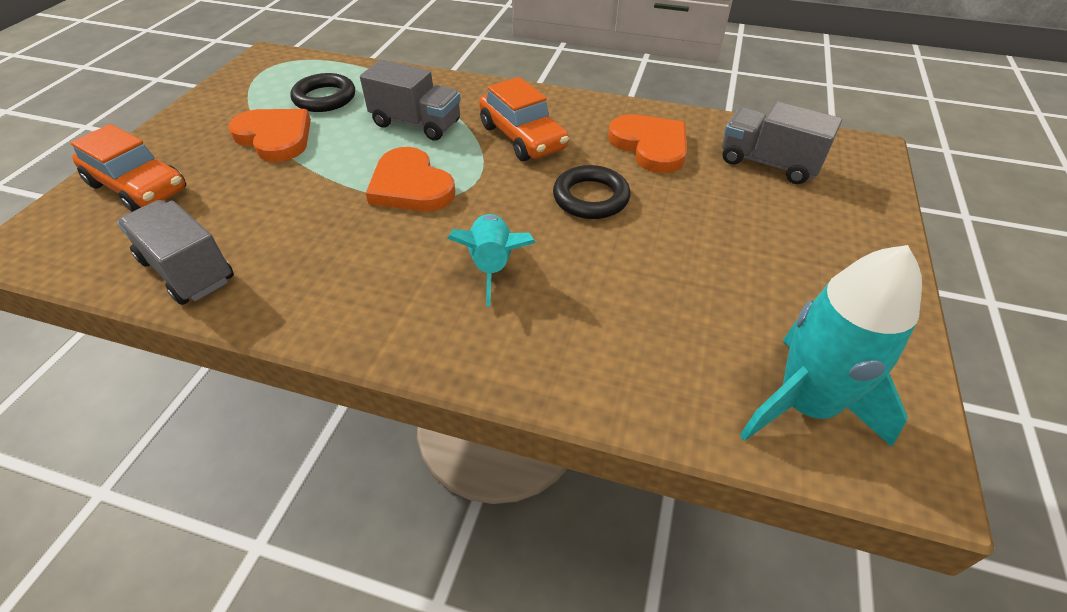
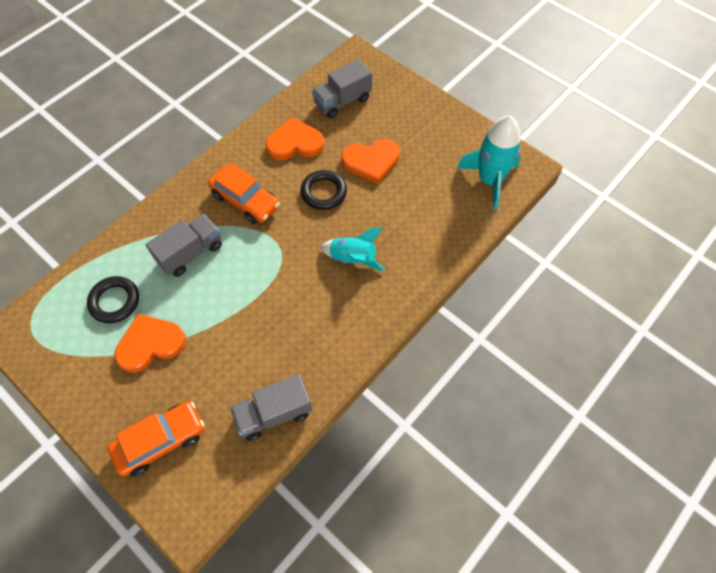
camera: 65 degrees left, 15 degrees up
orange heart [366,147,455,211] -> orange heart moved to [342,139,400,184]
orange car [479,77,569,161] -> orange car turned 45 degrees clockwise [208,163,280,224]

